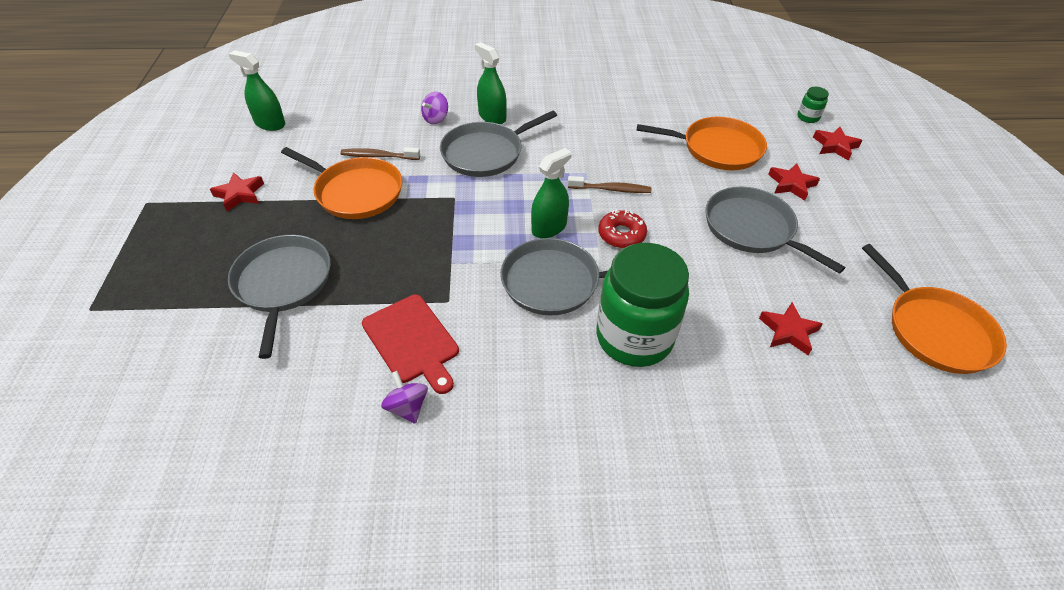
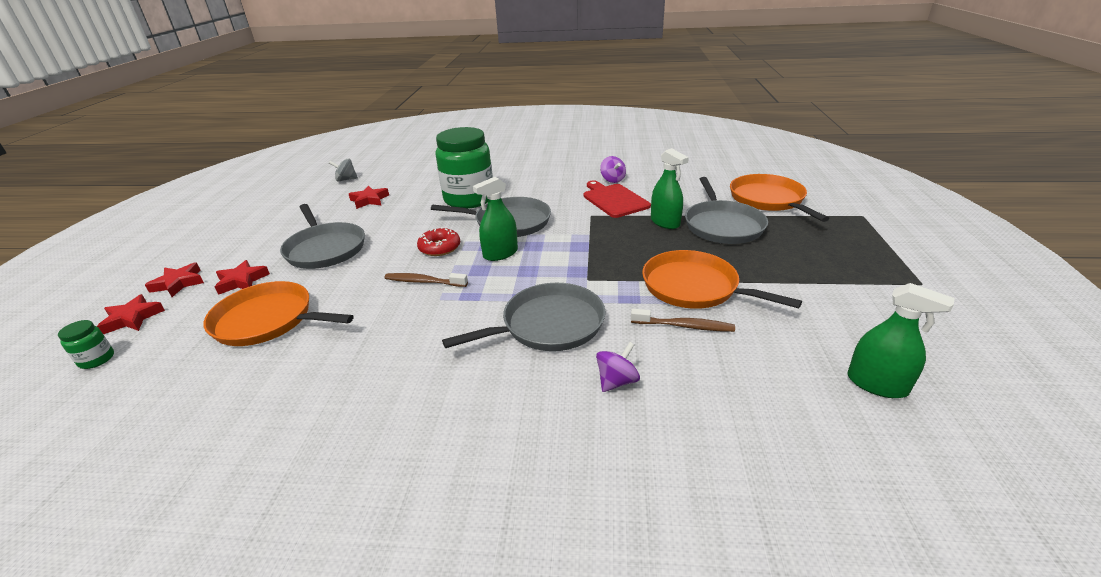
camera: 170 degrees left, 15 degrees down
red star [210,172,264,211] -> red star moved to [145,262,204,297]
green spray bottle [475,42,507,124] -> green spray bottle moved to [651,148,689,229]
orange pan [862,244,1007,374] -> orange pan moved to [730,174,829,222]
none -> grey spinning top [329,158,358,182]

